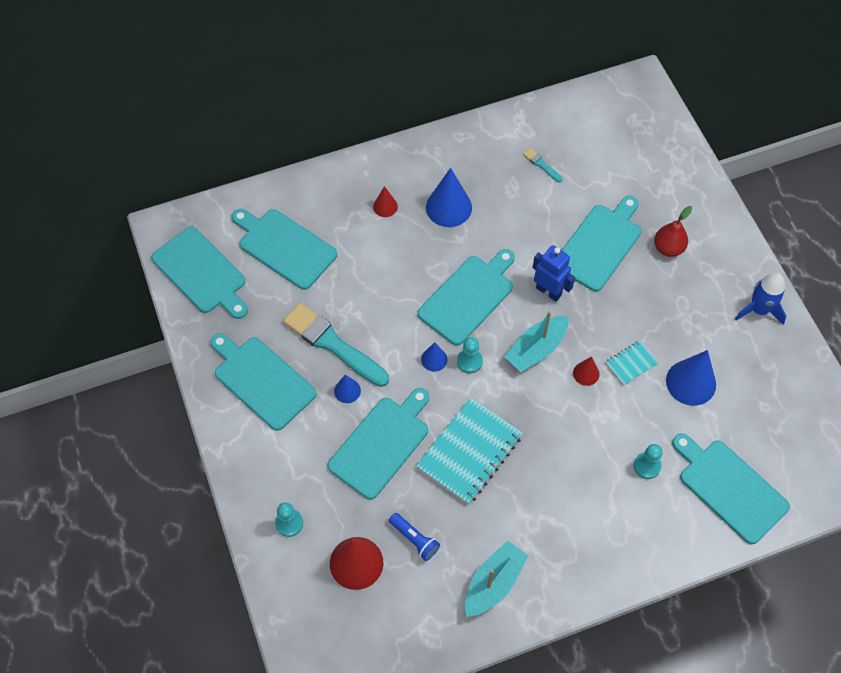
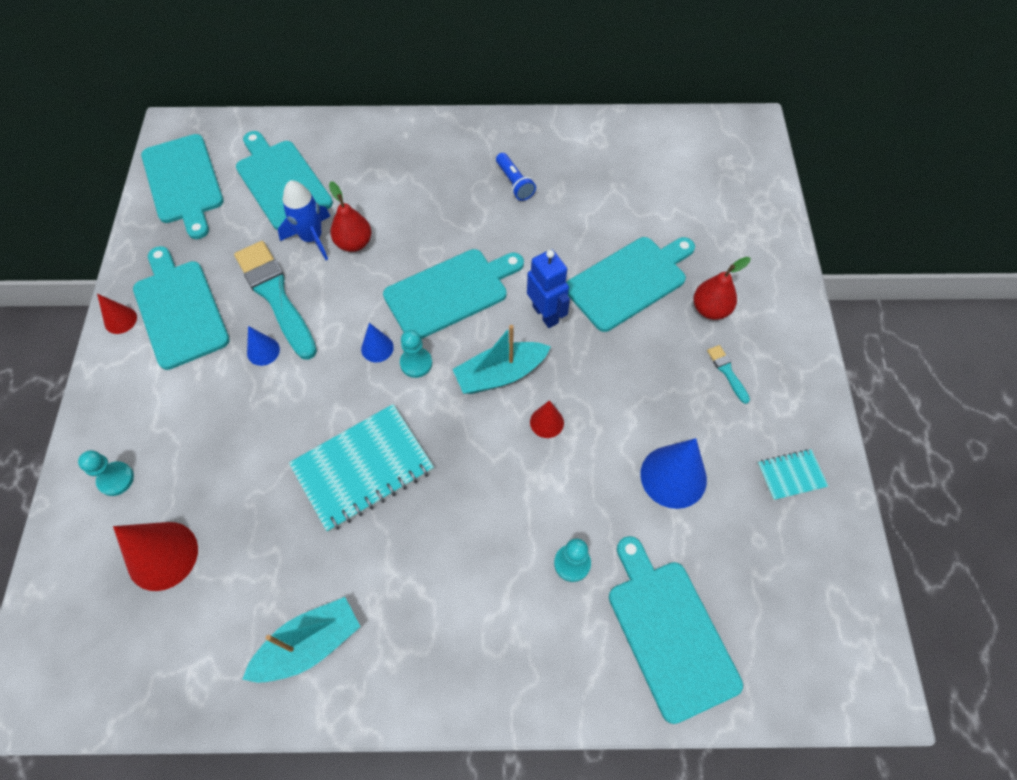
camera: 20 degrees right, 0 degrees up
turquoise cutting board [328,388,429,499] -> none
red cone [373,186,398,217] -> red cone moved to [97,294,137,334]
blue flashlight [389,513,440,561] -> blue flashlight moved to [496,153,536,201]
blue cone [426,168,472,227] -> none
turquoise brush [523,148,563,182] -> turquoise brush moved to [707,345,750,404]
turquoise notebook [605,341,658,386] -> turquoise notebook moved to [757,449,828,500]
blue rocket [735,273,786,325] -> blue rocket moved to [278,180,330,260]
none -> red pear [329,181,371,252]

